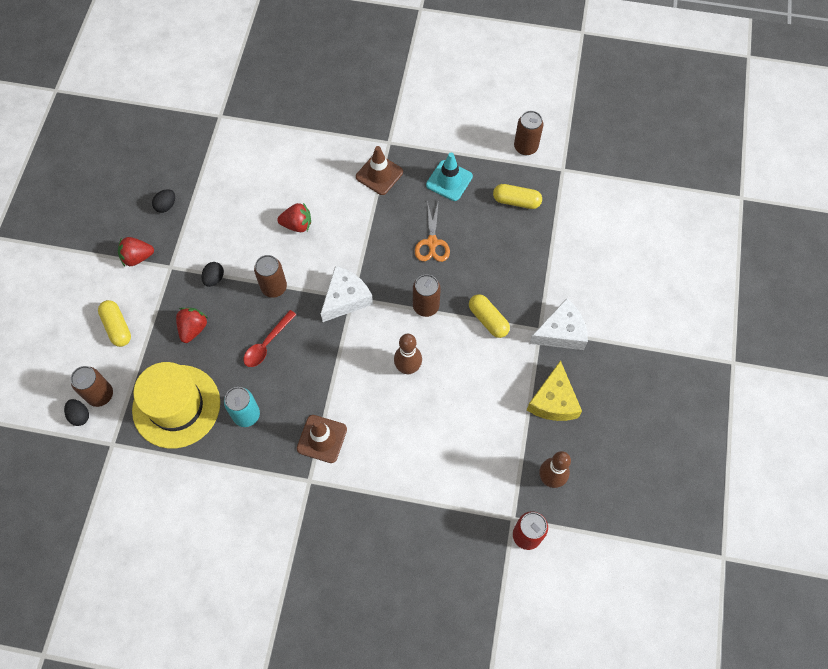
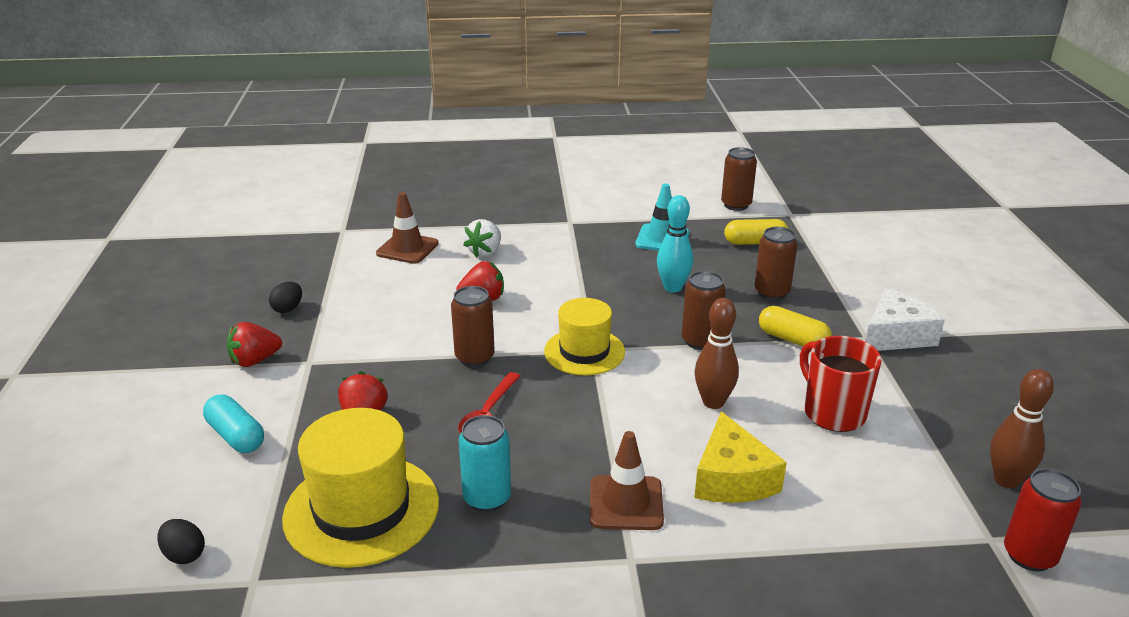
camera: 15 degrees left, 35 degrees down
brown can [71,366,113,407] -> brown can moved to [754,227,798,300]
yellow capsule [98,300,131,347] -> turquoise capsule [203,395,264,453]
black egg [201,262,224,287] -> none
white cheese [321,266,373,322] -> yellow hat [544,298,625,375]
brown traffic cone [356,146,403,195] -> brown traffic cone moved to [376,192,439,264]
orange scissors [415,201,450,262] -> turquoise bowling pin [657,195,693,293]
yellow cheese [527,360,582,421] -> yellow cheese moved to [694,411,787,503]
none -> white strawberry [463,219,501,258]
none -> red mug [800,336,881,432]

